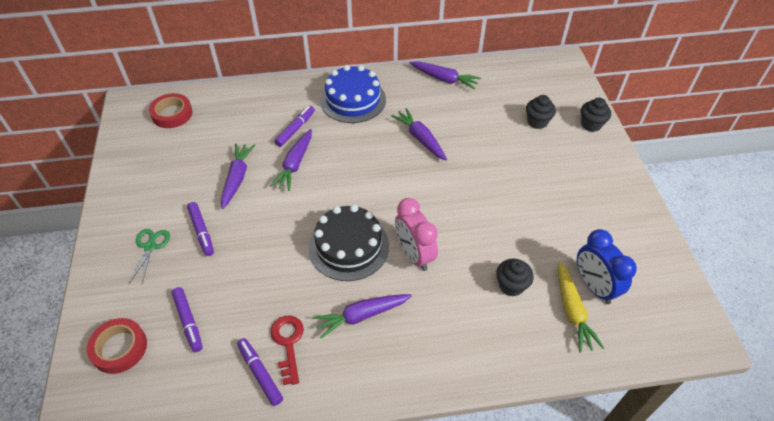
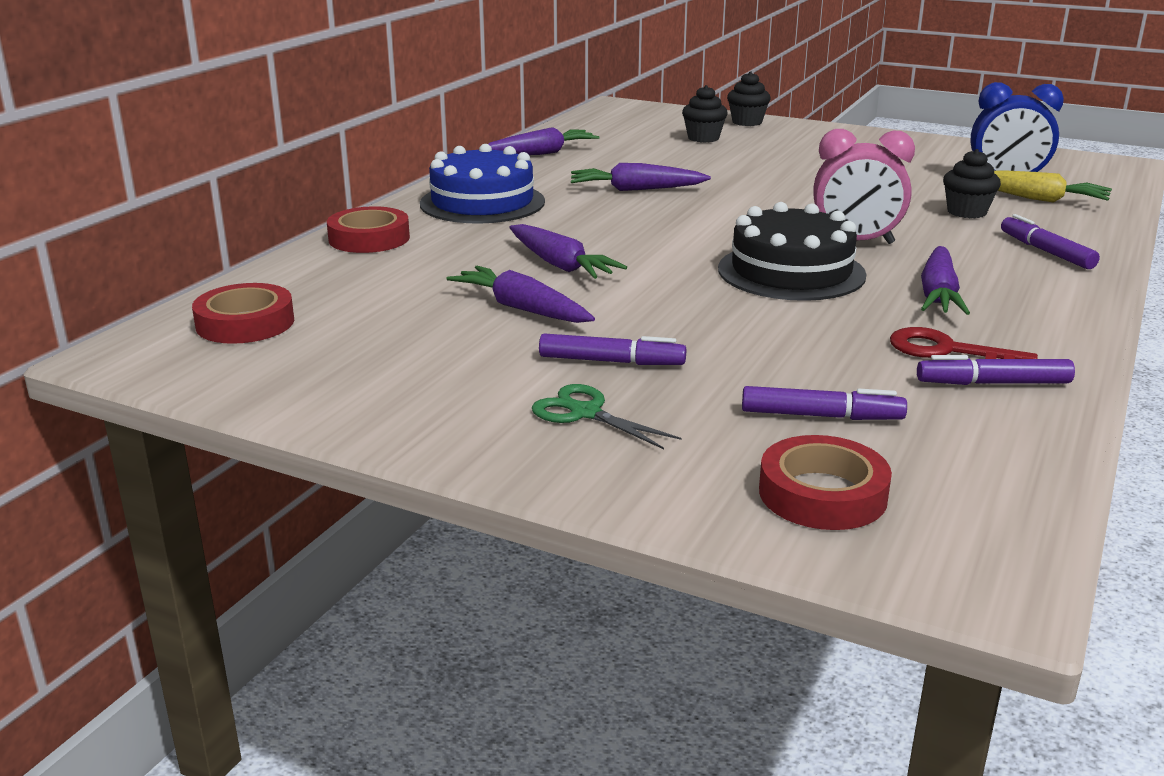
camera: 55 degrees left, 25 degrees down
purple marker [274,106,315,147] -> purple marker moved to [1001,214,1100,269]
none -> red tape [327,206,410,253]

